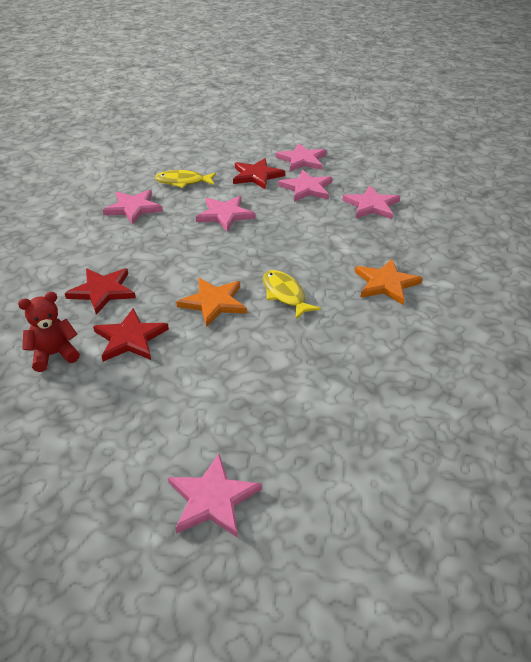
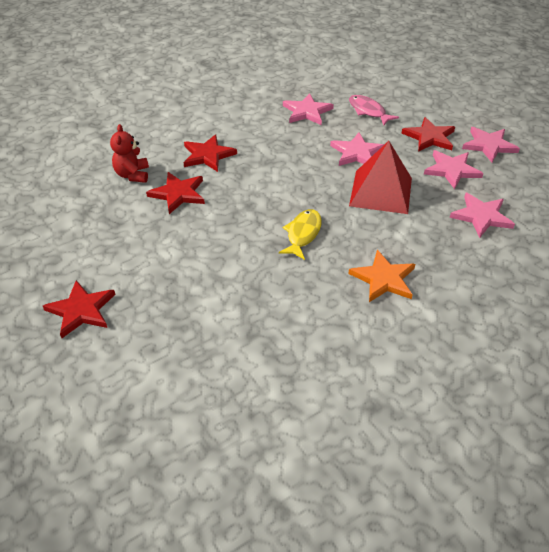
camera: 50 degrees right, 5 degrees up
red teddy bear [18,292,80,372] -> red teddy bear turned 120 degrees counterclockwise [110,124,149,183]
yellow fish [154,170,216,188] -> pink fish [349,95,399,126]
pink star [168,454,262,538] -> red star [43,280,115,338]
orange star [176,278,247,327] -> none
none -> red pyramid [349,141,412,214]

